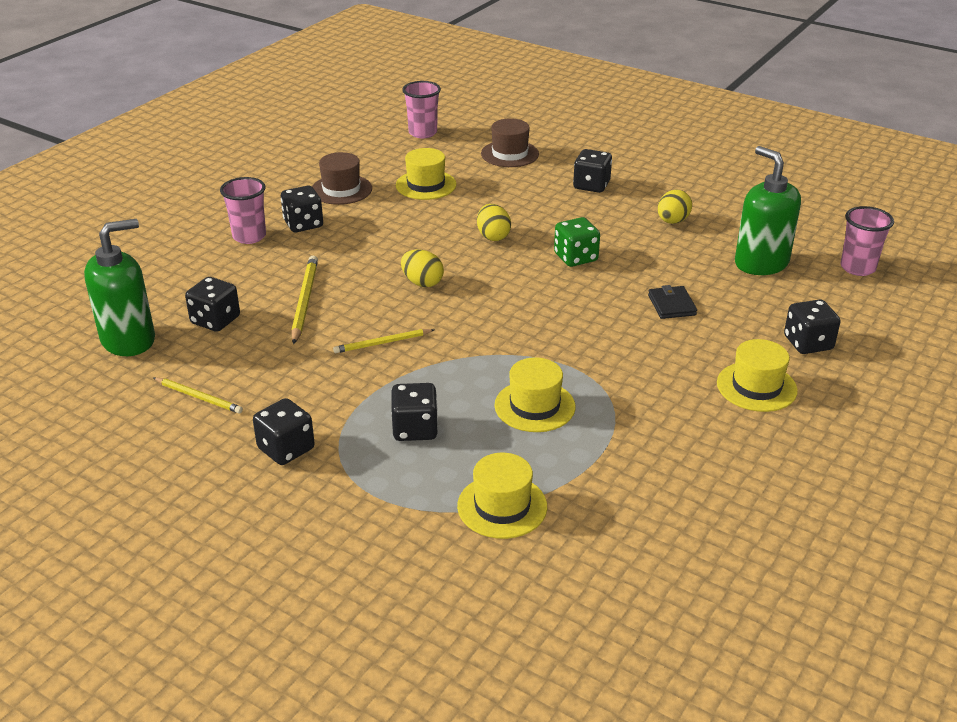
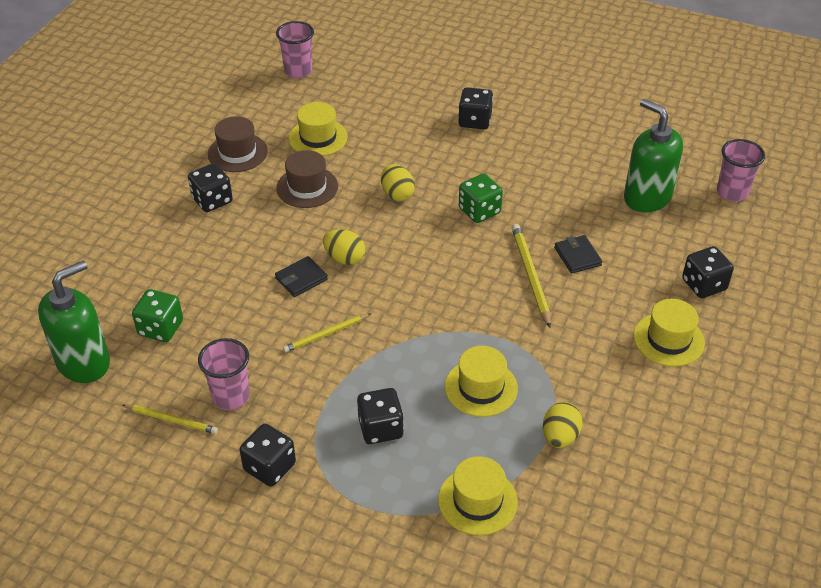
camera: 10 degrees left, 10 degrees up
black dice [185,277,240,332] -> green dice [132,289,183,342]
pink cup [220,177,266,244] -> pink cup moved to [198,338,249,410]
yellow pencil [291,256,318,344] -> yellow pencil moved to [512,224,551,328]
brown hat [481,118,539,167] -> brown hat moved to [276,150,338,208]
yellow egg [658,189,692,224] -> yellow egg moved to [543,402,583,448]
none -> black wallet [275,256,328,297]

